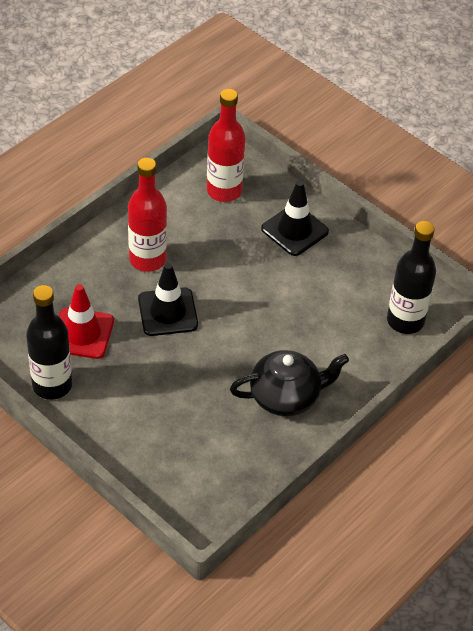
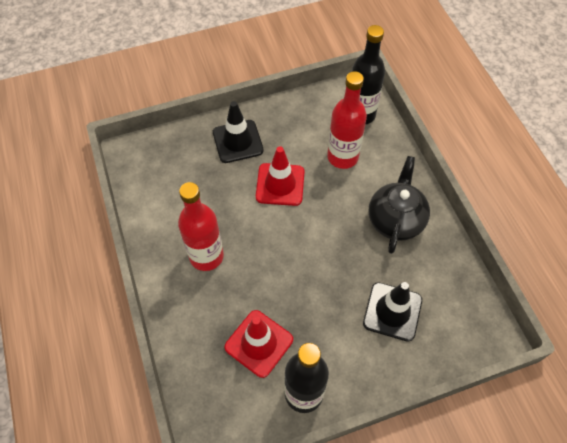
camera: 60 degrees left, 10 degrees up
black traffic cone [138,263,198,336] -> black traffic cone moved to [363,282,422,342]
red bottle [207,89,246,202] -> red bottle moved to [327,71,367,169]
none -> red traffic cone [256,146,305,206]

